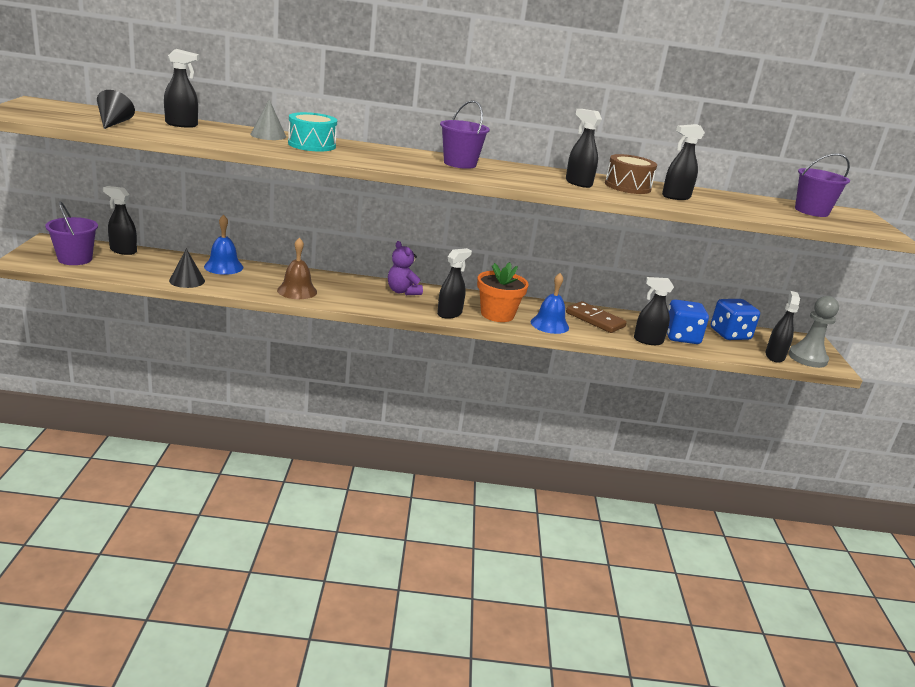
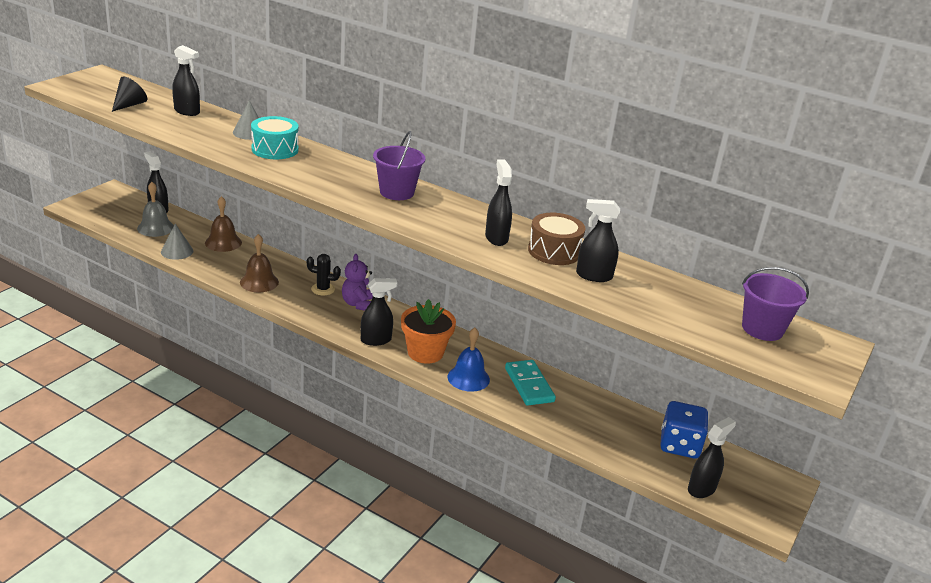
camera: 30 degrees right, 5 degrees up
purple bucket [45,201,98,265] -> none
black cone [169,248,205,288] -> grey cone [161,224,193,260]
blue bell [204,215,243,275] -> brown bell [205,196,242,252]
brown domino [566,301,627,333] -> turquoise domino [505,360,556,405]
black spray bottle [634,277,674,345] -> none
blue dice [667,299,709,344] -> none
grey pawn [788,296,839,368] -> none
none -> grey bell [137,182,174,237]
none -> black cactus [307,254,341,295]

